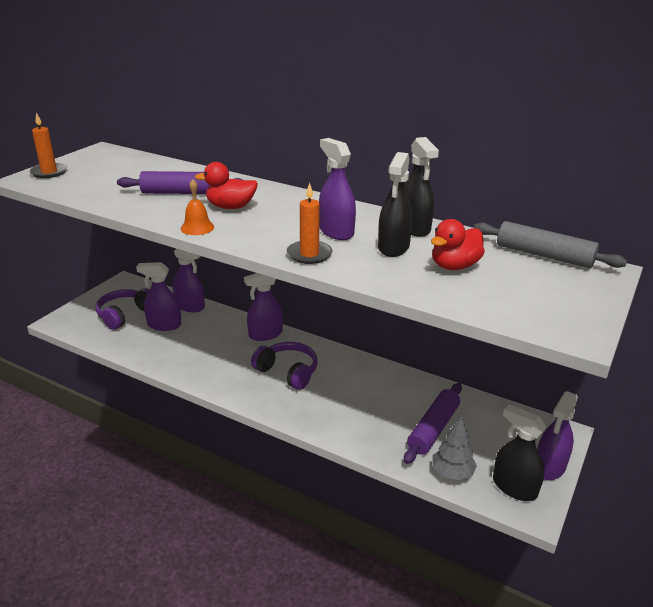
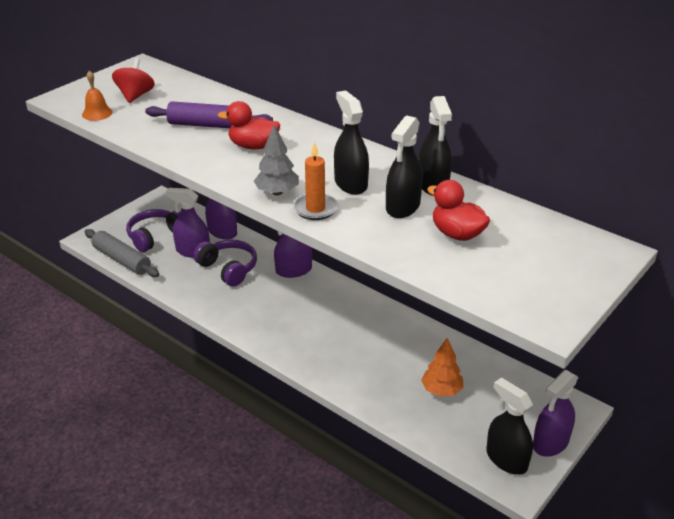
camera: 10 degrees right, 5 degrees up
orange candle [29,112,68,178] -> none
orange bell [181,179,214,235] -> orange bell moved to [82,71,113,121]
purple headphones [251,342,318,390] -> purple headphones moved to [193,240,257,287]
purple spray bottle [319,138,356,240] -> black spray bottle [334,90,369,195]
purple rolling pin [404,383,462,464] -> orange tree [421,338,464,397]
red duck [431,219,485,270] -> red duck turned 75 degrees clockwise [427,180,490,241]
grey tree [432,416,477,480] -> grey tree moved to [254,125,299,195]
grey rolling pin [474,221,627,268] -> grey rolling pin moved to [85,229,159,277]
none -> red spinning top [112,58,155,103]

